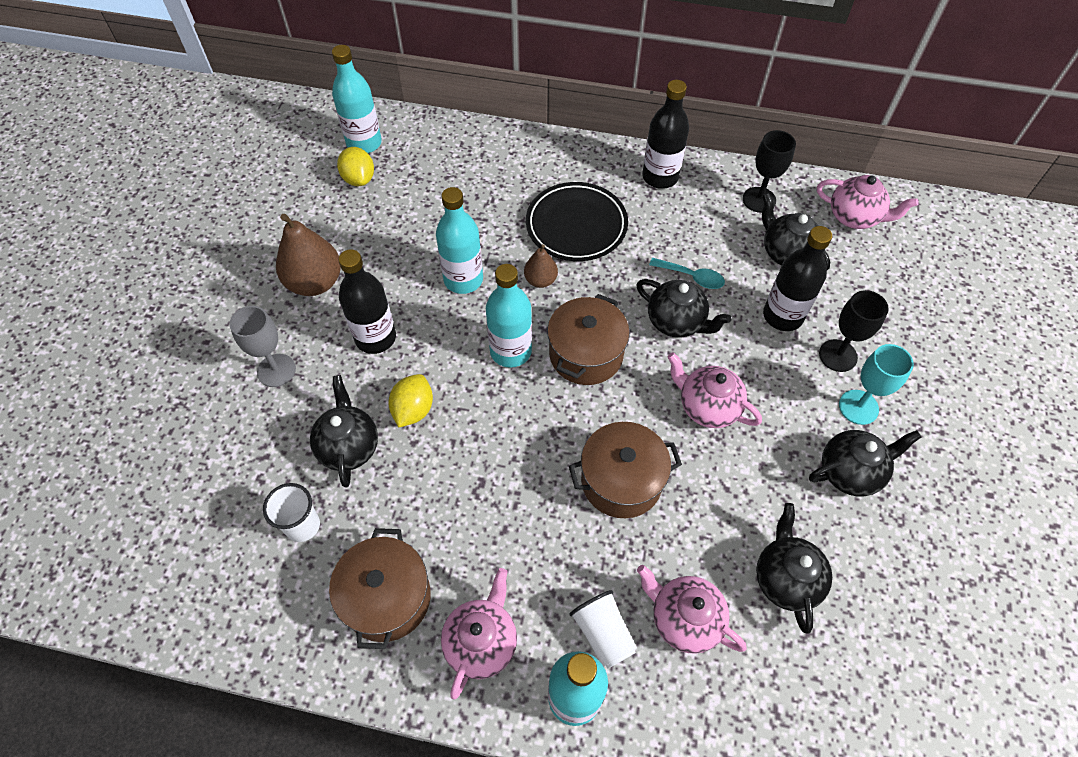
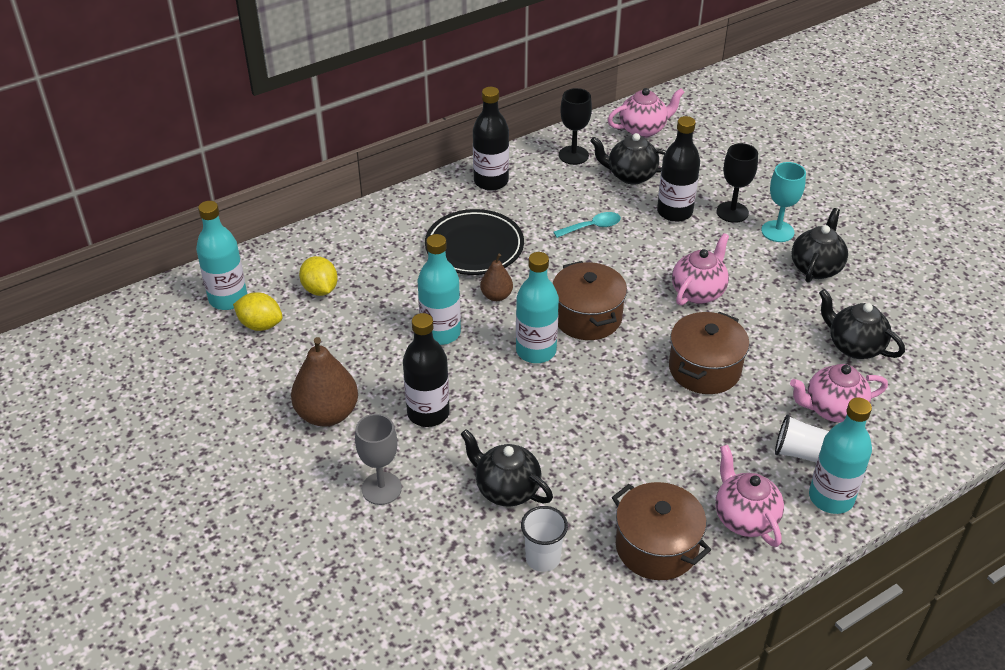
camera: 45 degrees left, 15 degrees down
yellow lemon [389,374,433,427] -> yellow lemon moved to [299,256,338,296]
black teapot [636,279,732,338] -> none
pink teapot [667,352,762,428] -> pink teapot turned 135 degrees clockwise [672,233,729,306]

